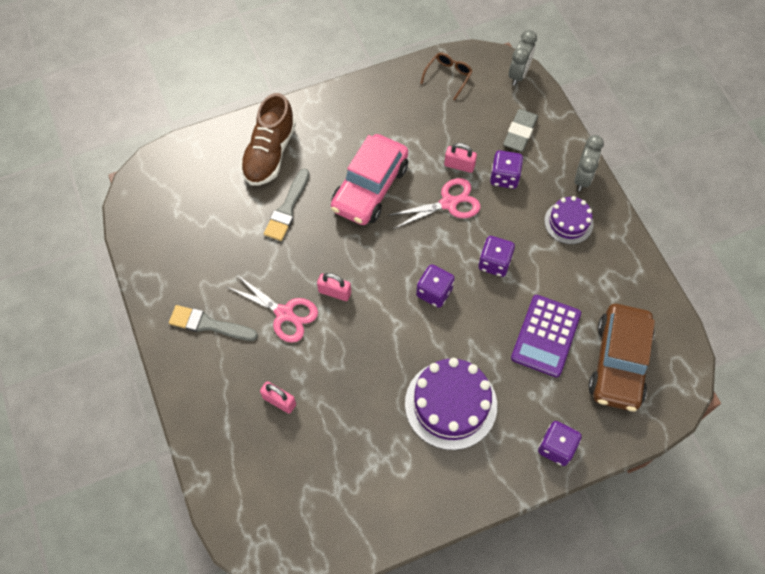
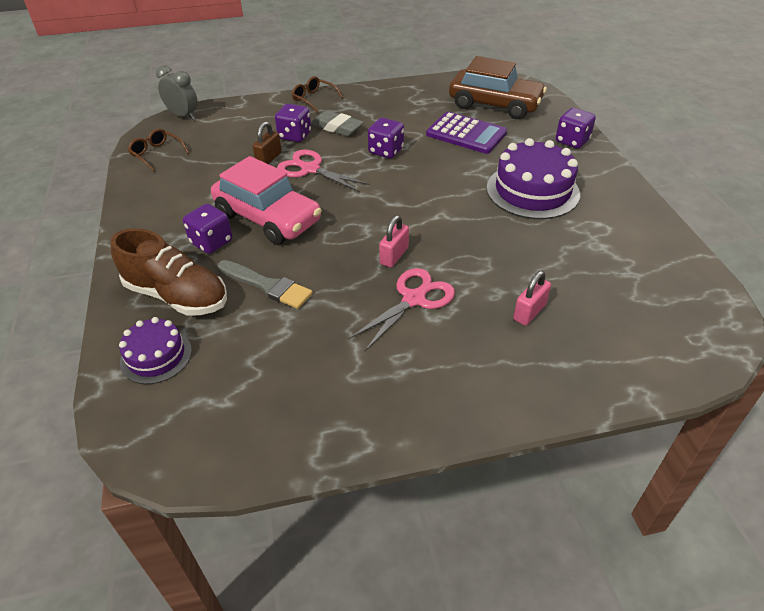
camera: 80 degrees left, 20 degrees down
grey brush [169,305,258,341] -> none
pink scissors [388,178,481,229] -> pink scissors turned 45 degrees counterclockwise [277,149,370,192]
purple dice [416,264,455,308] -> purple dice moved to [183,204,232,254]
pink padlock [444,143,477,173] -> brown padlock [253,122,282,164]
grey eraser [503,109,538,152] -> grey eraser moved to [311,110,364,137]
purple cake [544,196,594,244] -> purple cake moved to [119,317,192,384]
grey clock [574,135,604,191] -> brown glasses [292,76,343,113]

